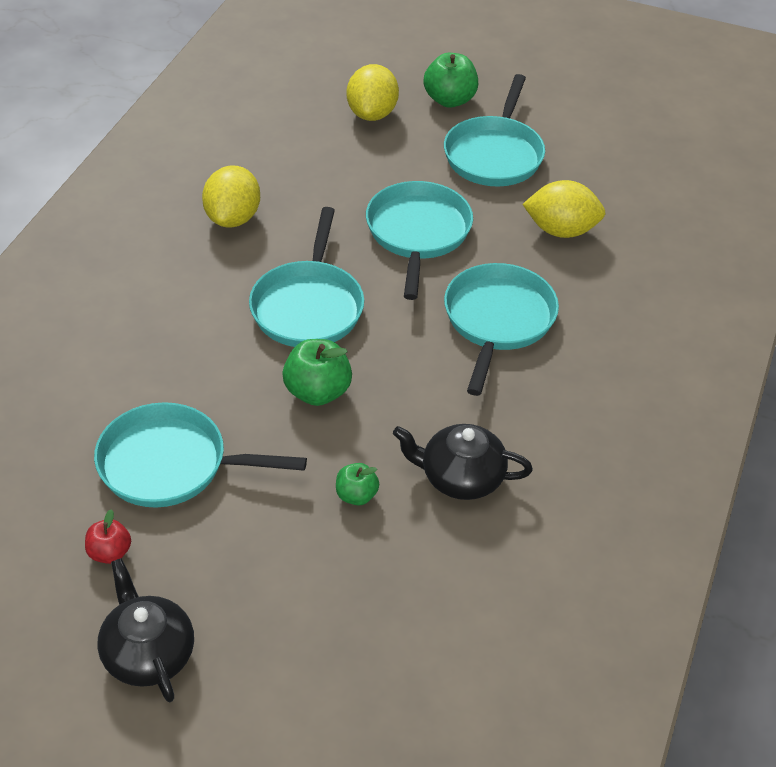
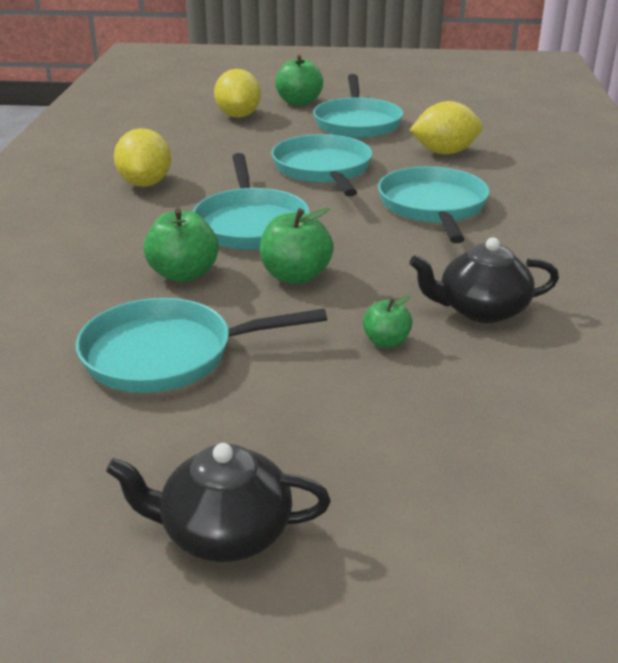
camera: 15 degrees left, 15 degrees down
red apple [85,509,131,564] -> none
black teapot [97,558,194,702] -> black teapot turned 45 degrees counterclockwise [106,443,331,562]
none -> green apple [143,208,219,282]

